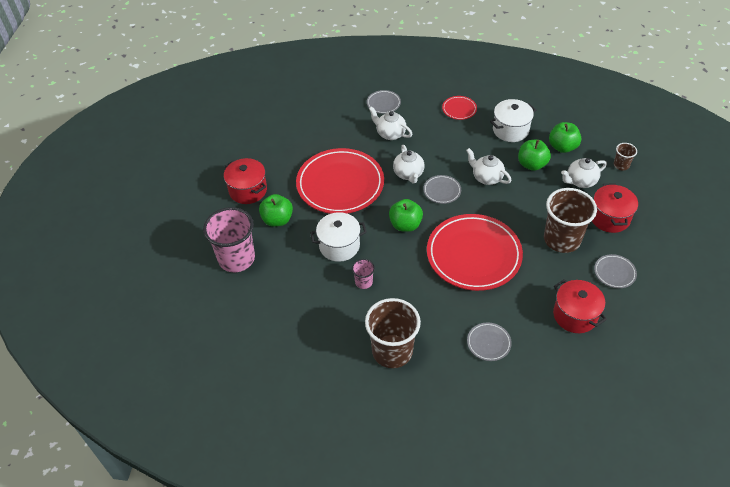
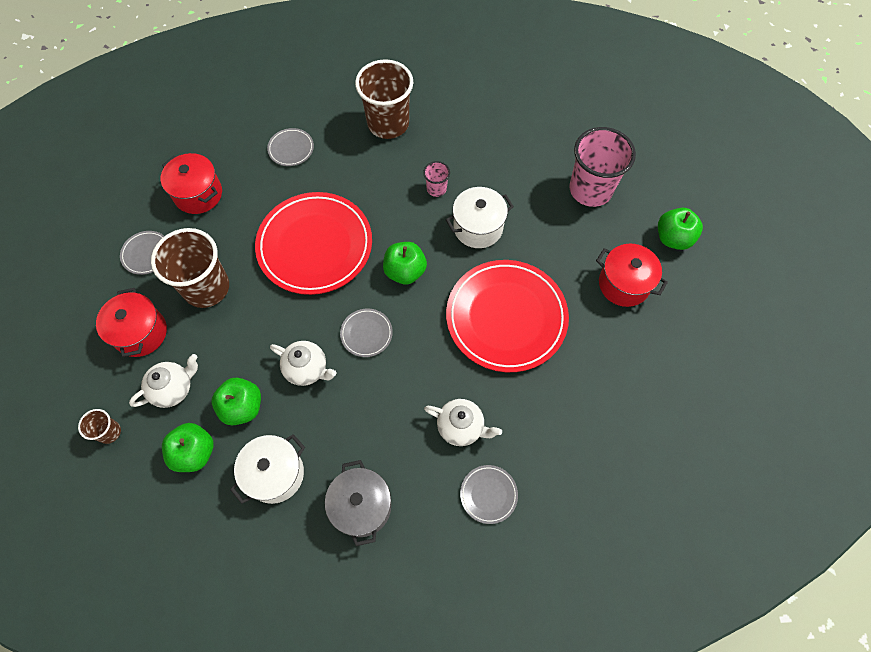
camera: 165 degrees right, 15 degrees up
green apple [259,194,293,227] -> green apple moved to [658,208,703,250]
white teapot [393,145,425,183] -> none
red plate [442,96,477,120] -> grey pot [325,460,391,546]

